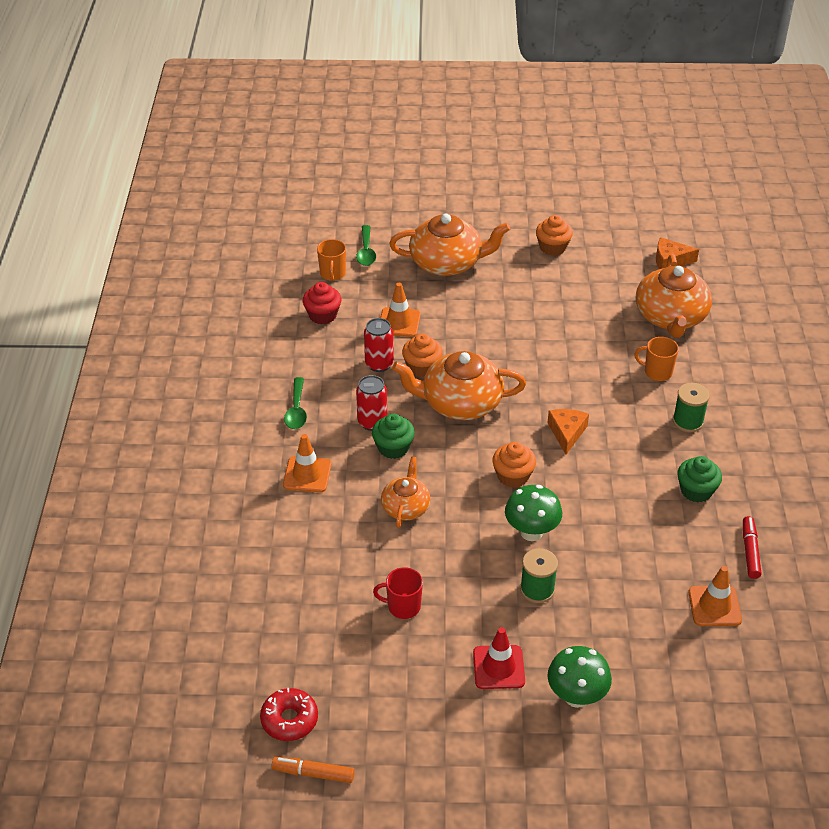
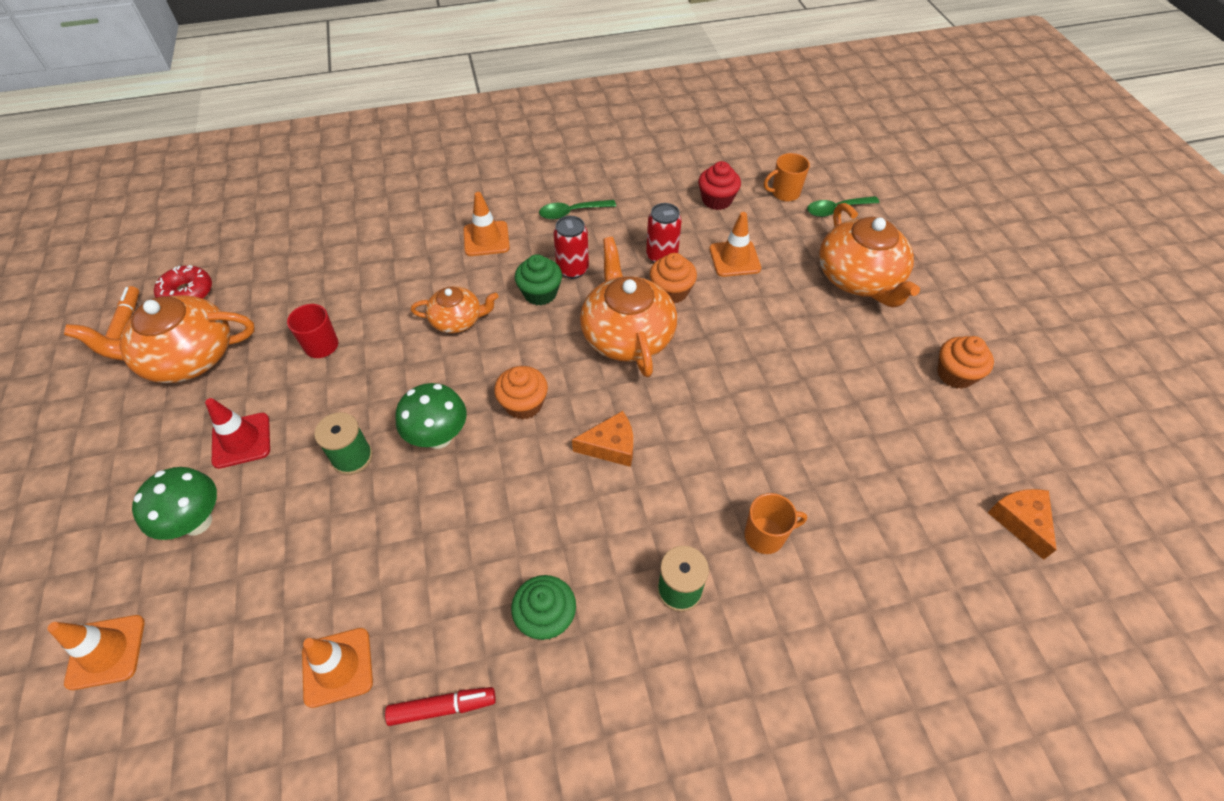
camera: 75 degrees right, 10 degrees up
orange mug [634,337,679,381] -> orange mug turned 75 degrees clockwise [744,493,807,554]
orange teapot [636,254,712,338] -> orange teapot moved to [64,295,255,383]
none -> orange traffic cone [47,615,145,690]

